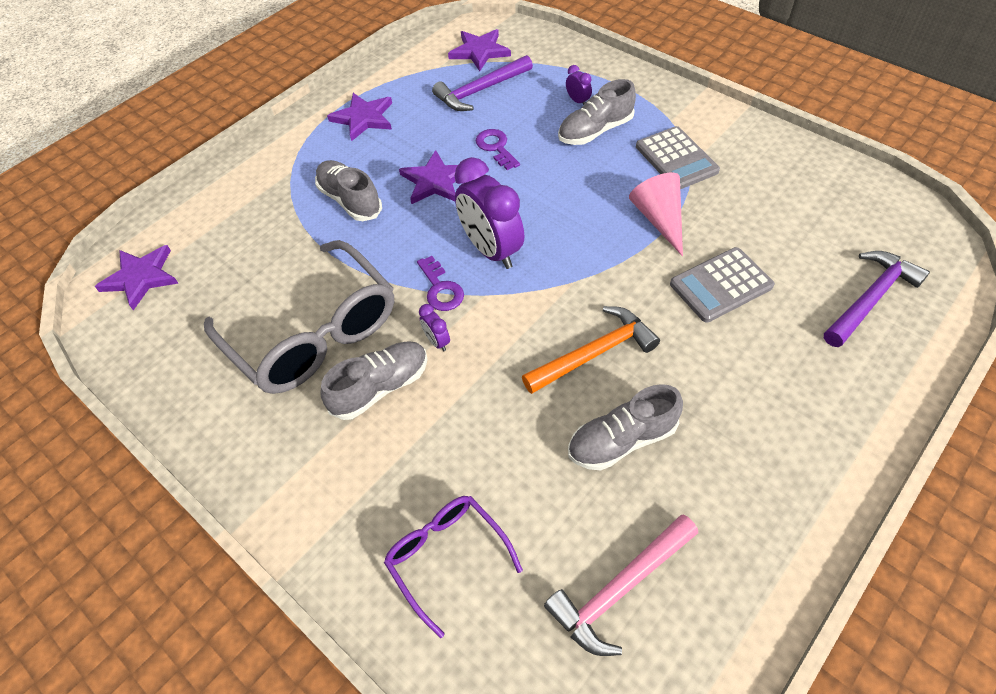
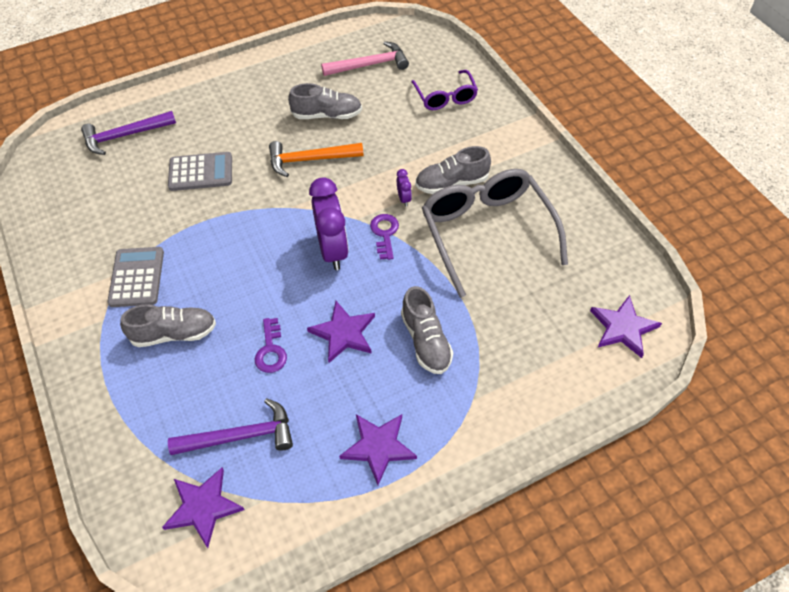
camera: 160 degrees left, 0 degrees up
purple clock [566,65,592,105] -> none
pink cone [629,173,683,256] -> none

